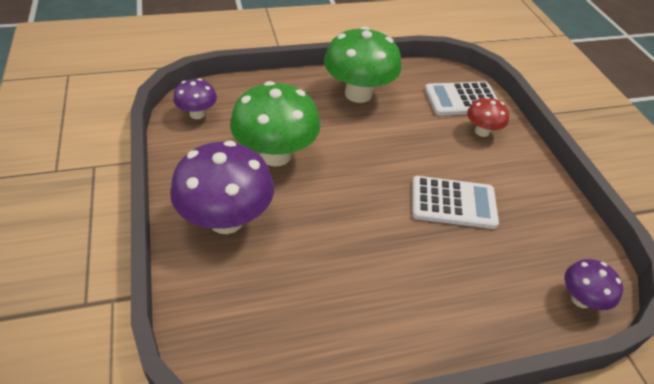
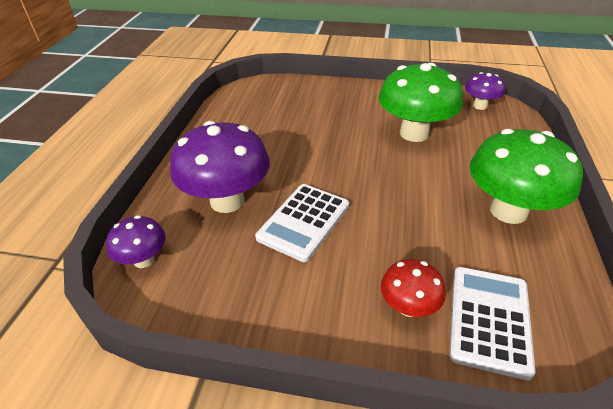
camera: 120 degrees right, 5 degrees down
purple mushroom [170,141,274,234] -> purple mushroom moved to [170,121,270,213]

